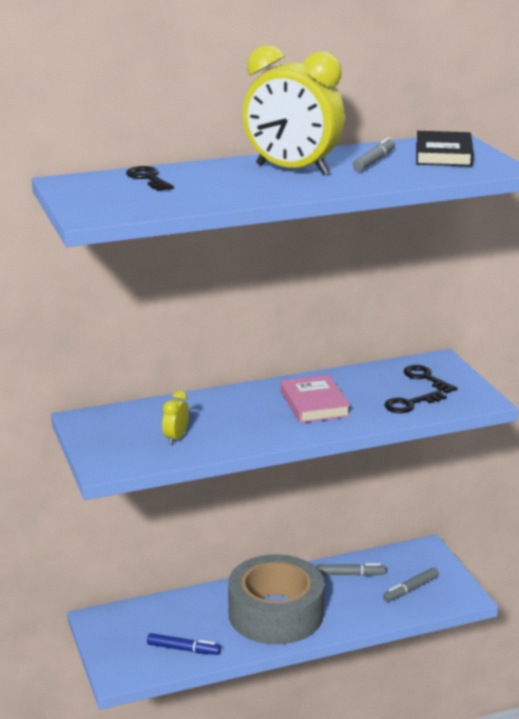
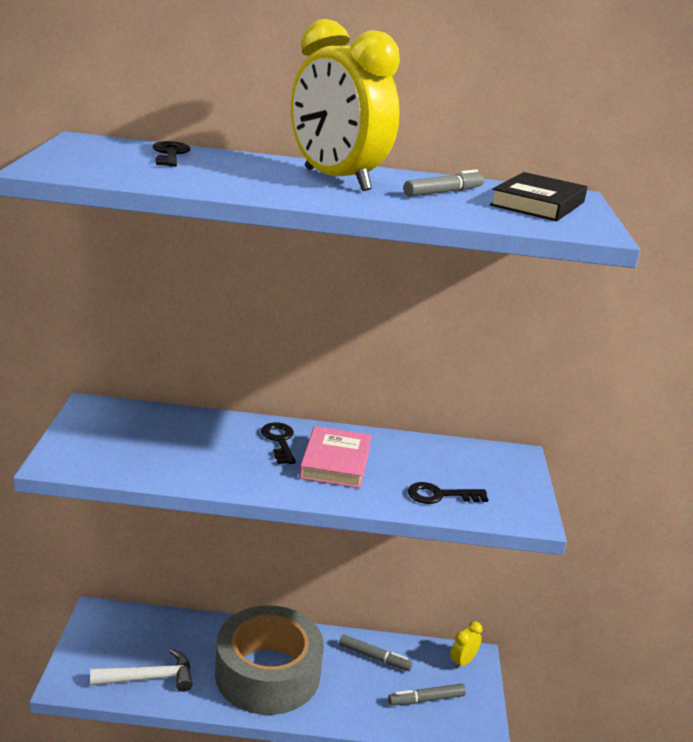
camera: 20 degrees right, 0 degrees up
blue marker [147,633,221,655] -> white hammer [90,648,193,692]
yellow clock [162,391,189,445] -> yellow clock moved to [450,621,482,669]
black key [404,365,457,394] -> black key moved to [261,423,296,464]

